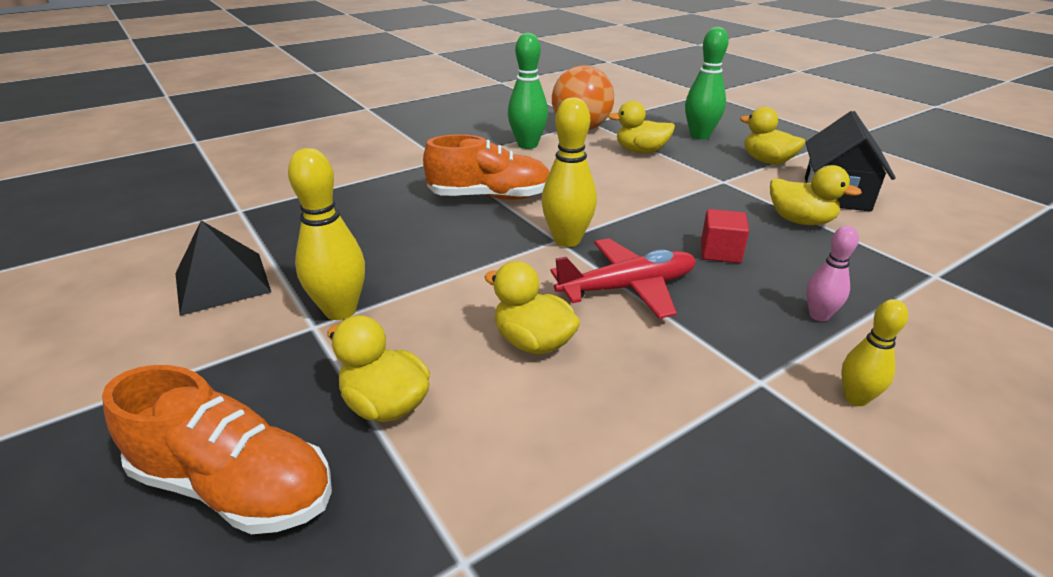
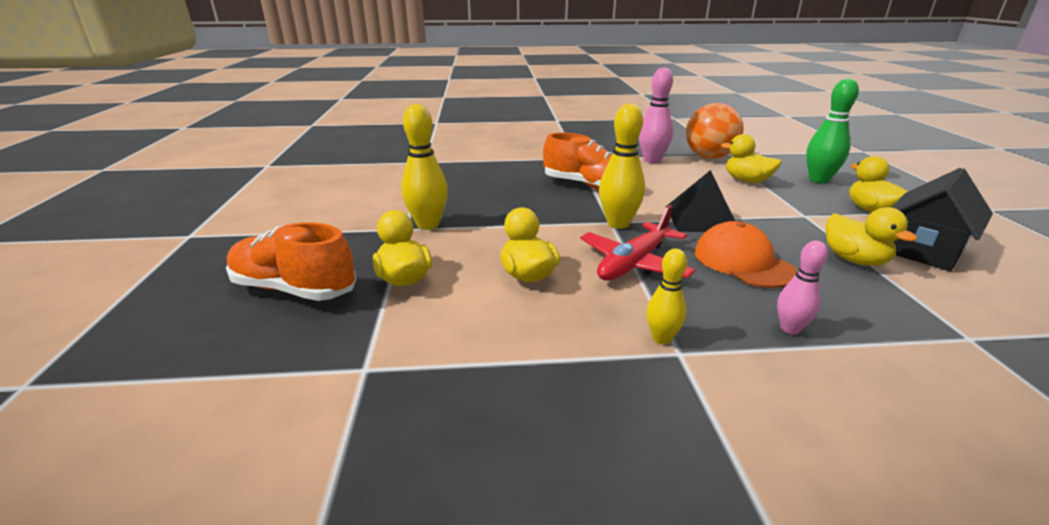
camera: 30 degrees right, 5 degrees down
orange shoe [102,365,332,534] -> orange shoe turned 150 degrees clockwise [226,222,356,301]
black pyramid [175,221,271,316] -> black pyramid moved to [666,170,735,232]
green bowling pin [508,33,548,149] -> pink bowling pin [639,67,673,163]
red plane [550,238,696,319] -> red plane turned 120 degrees clockwise [580,205,695,281]
red cube [701,209,749,263] -> orange cap [695,221,797,288]
yellow bowling pin [841,299,908,406] -> yellow bowling pin moved to [646,248,687,344]

